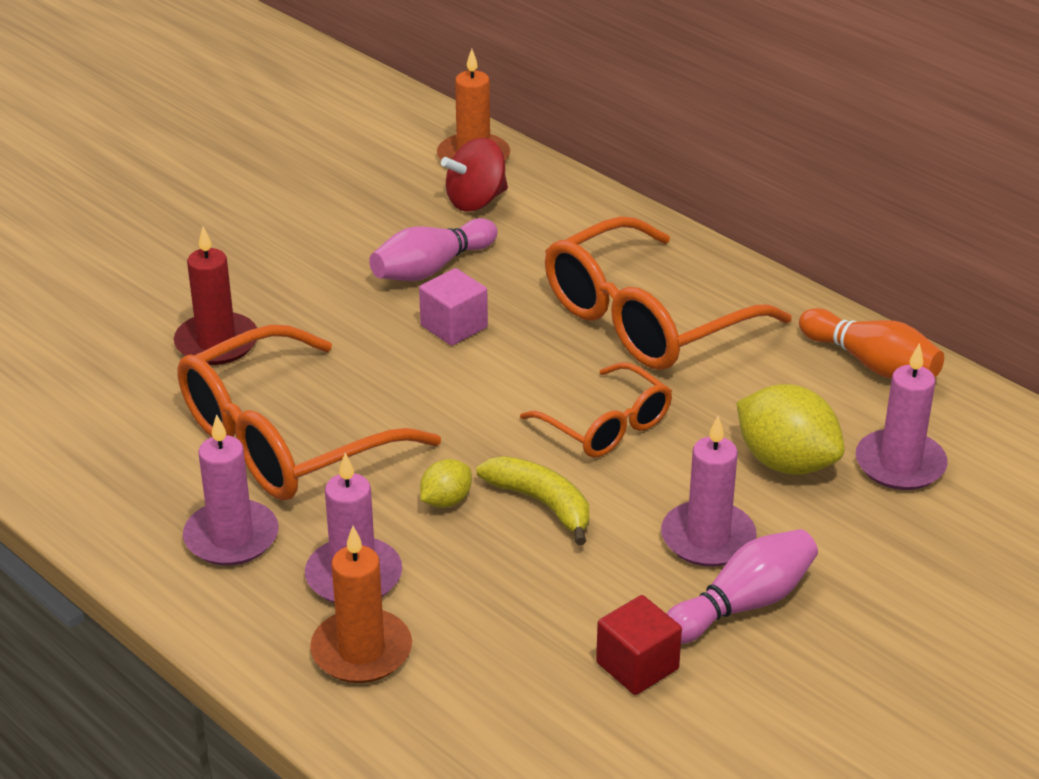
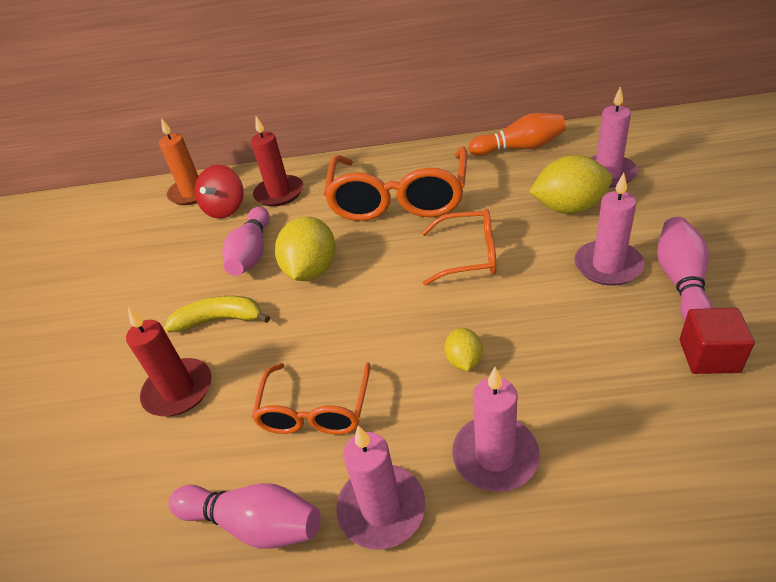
camera: 40 degrees left, 5 degrees up
orange glasses [177,325,441,501] -> orange glasses [252,362,371,434], size x0.56
orange candle [310,526,412,683] -> none
pink cube [419,268,488,346] -> yellow lemon [275,216,336,281]
yellow banana [477,456,589,545] -> yellow banana moved to [164,296,270,333]
none -> pink bowling pin [169,483,321,549]
none -> red candle [251,116,303,207]

